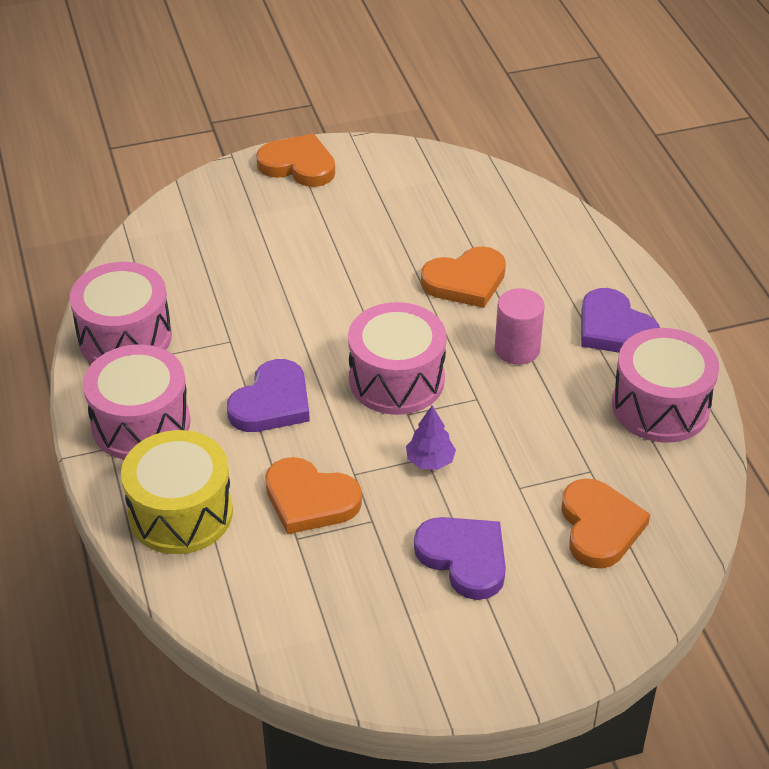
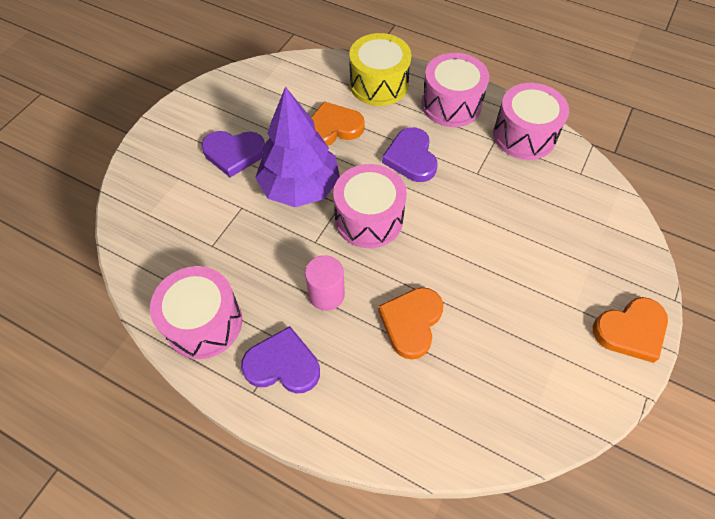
camera: 135 degrees right, 15 degrees up
purple tree [406,406,456,470] -> purple tree [255,86,340,207], size x2.47
orange heart [561,478,650,569] -> none

